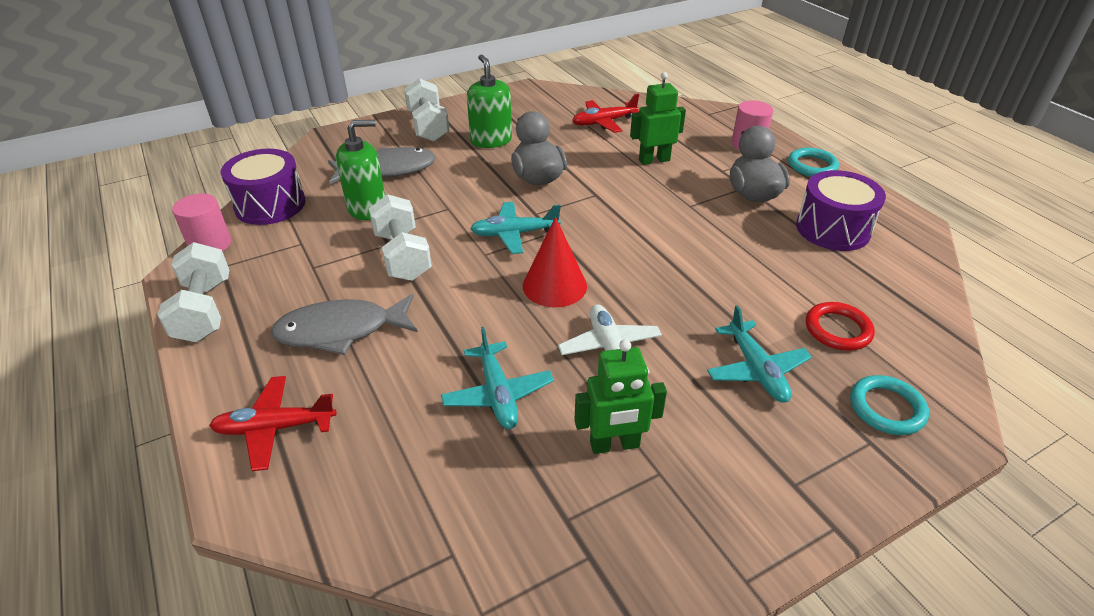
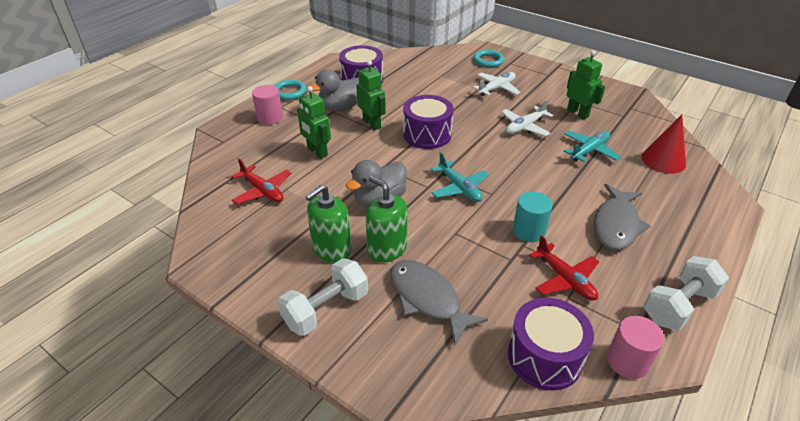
camera: 115 degrees left, 0 degrees up
red plane [209,376,337,471] -> red plane moved to [529,235,599,301]
grey fish [271,294,418,355] -> grey fish turned 60 degrees clockwise [594,184,651,250]
green soap dispenser [336,120,385,220] -> green soap dispenser moved to [366,176,407,263]
white dumbbell [369,194,432,281] -> turquoise cylinder [513,191,553,242]
red cone [523,217,587,307] -> red cone moved to [641,114,686,174]
turquoise plane [707,305,812,403] -> white plane [472,72,521,96]
red ring [806,302,875,351] -> none
none -> green robot [356,60,386,130]
none -> purple drum [403,95,454,149]

